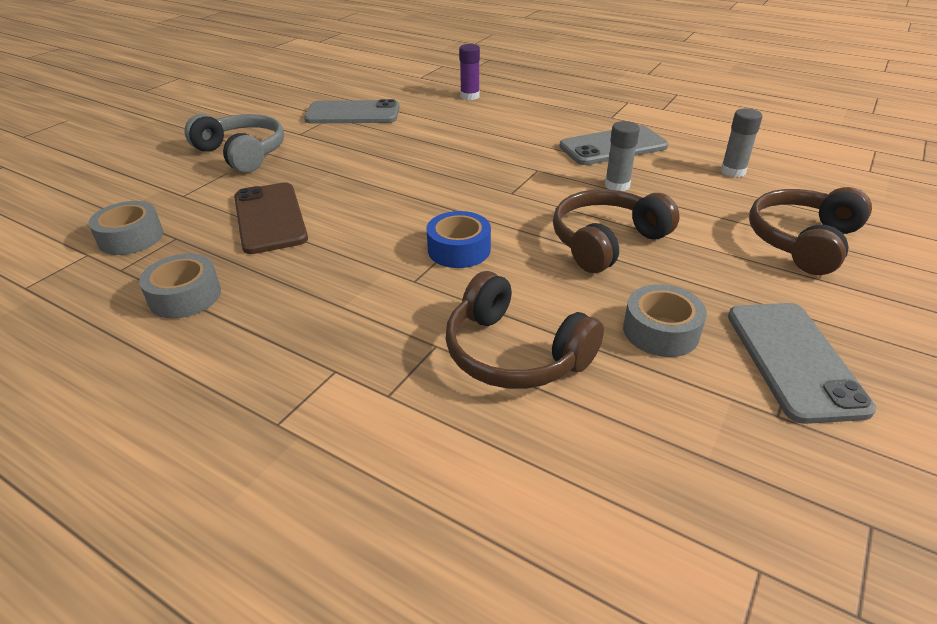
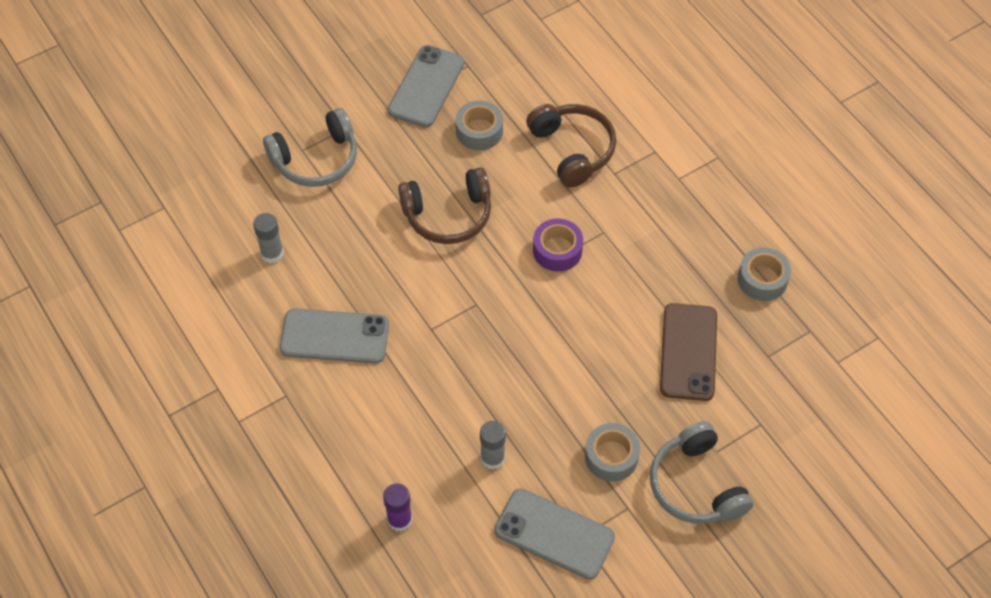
camera: 155 degrees left, 20 degrees up
grey tape [88,201,163,255] -> grey tape moved to [585,423,640,481]
blue tape [426,211,491,268] -> purple tape [533,219,583,271]
grey glue stick [605,121,640,191] -> grey glue stick moved to [480,421,506,470]
brown headphones [749,187,872,275] -> grey headphones [263,108,357,187]

